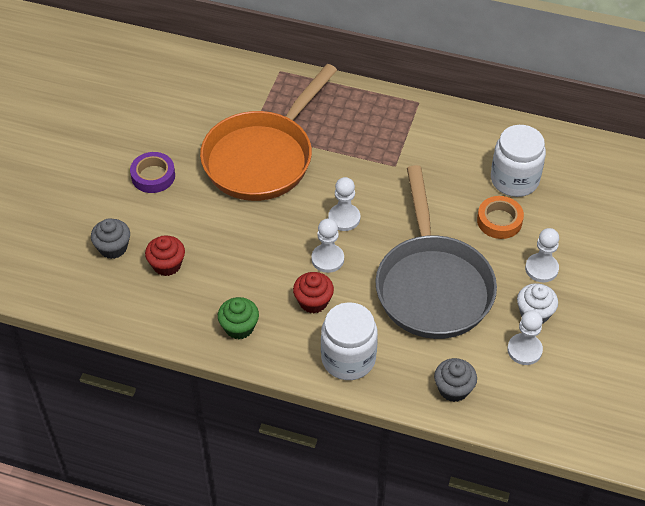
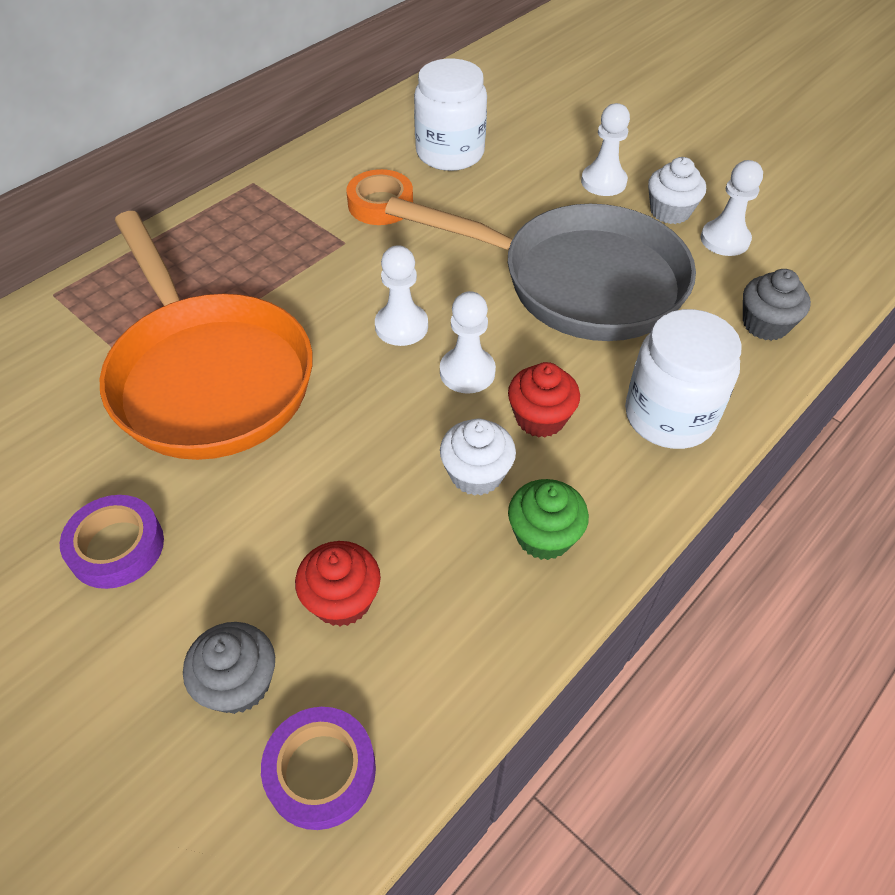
camera: 65 degrees left, 0 degrees up
orange tape [477,196,524,239] -> orange tape moved to [346,169,413,225]
none -> purple tape [261,707,376,830]
none -> white cupcake [440,419,516,496]

